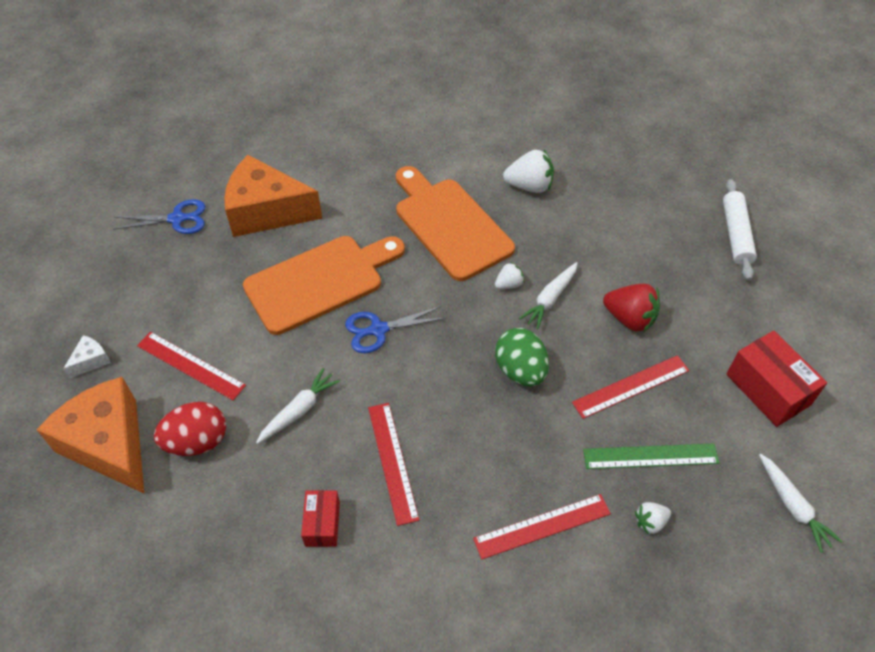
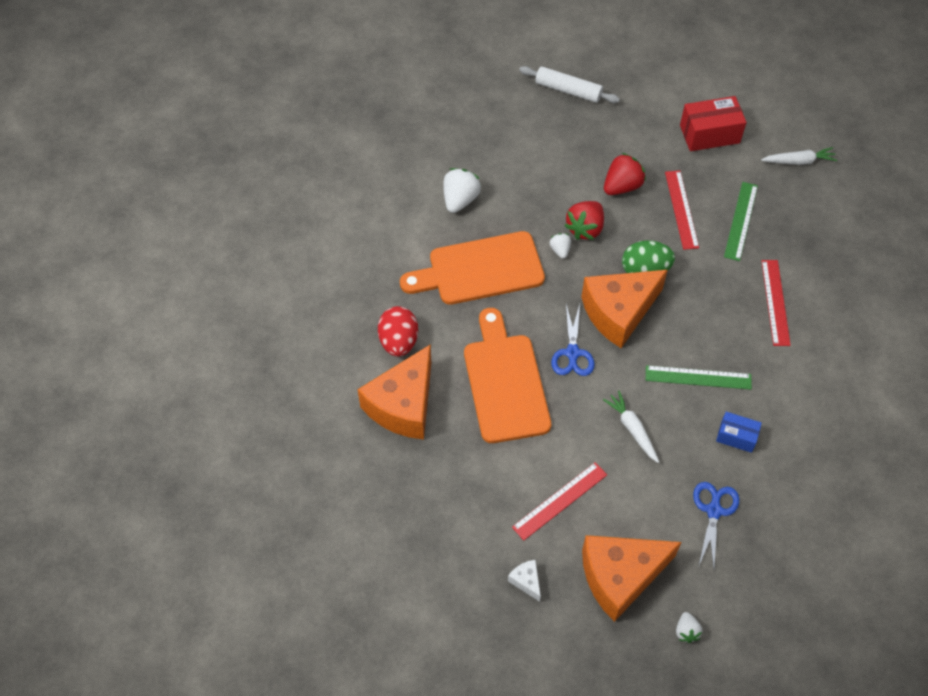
camera: 70 degrees left, 5 degrees up
blue scissors [113,199,205,234] -> blue scissors moved to [693,482,739,568]
red egg [154,402,226,456] -> red egg moved to [378,306,418,357]
red box [301,490,340,547] -> blue box [716,412,762,453]
red ruler [368,403,419,526] -> green ruler [646,365,752,390]
white carrot [519,262,578,329] -> red strawberry [564,201,604,240]
white strawberry [635,502,671,535] -> white strawberry moved to [676,612,703,643]
none -> orange cheese [581,270,668,348]

